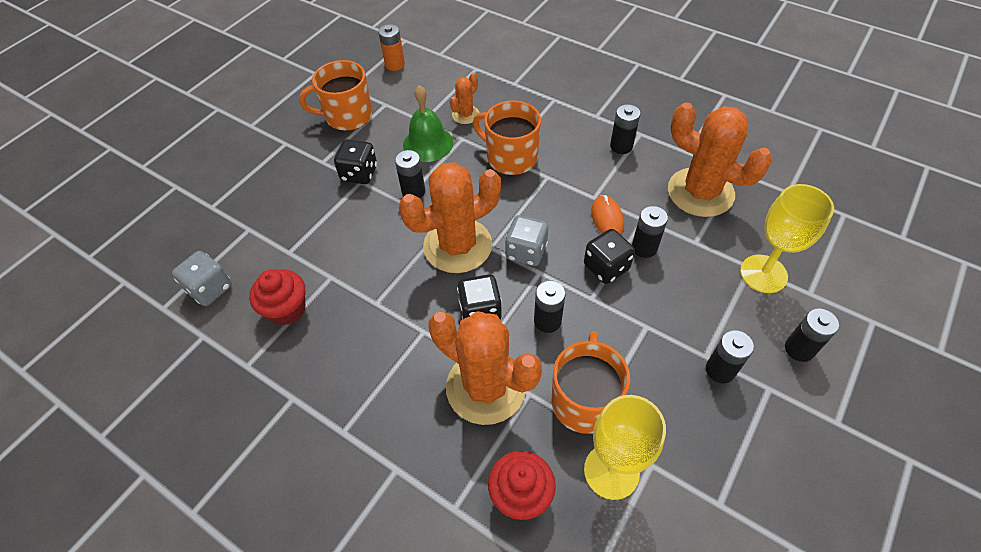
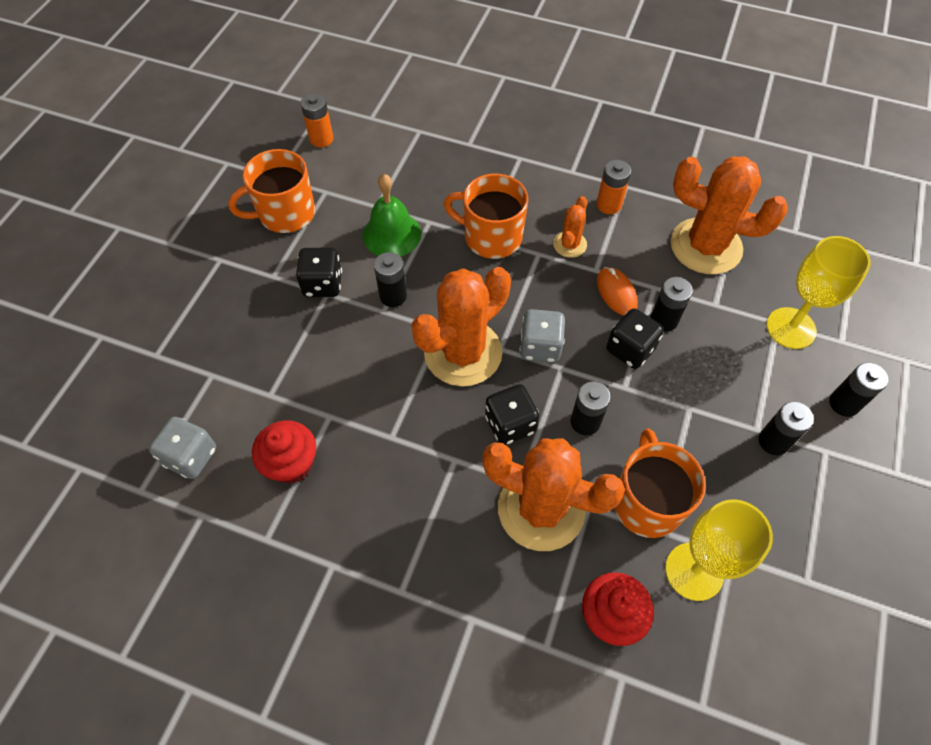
camera: 15 degrees left, 5 degrees up
orange cactus [450,73,479,124] -> orange cactus moved to [553,196,587,258]
black battery [610,104,640,154] -> orange battery [596,160,631,214]

